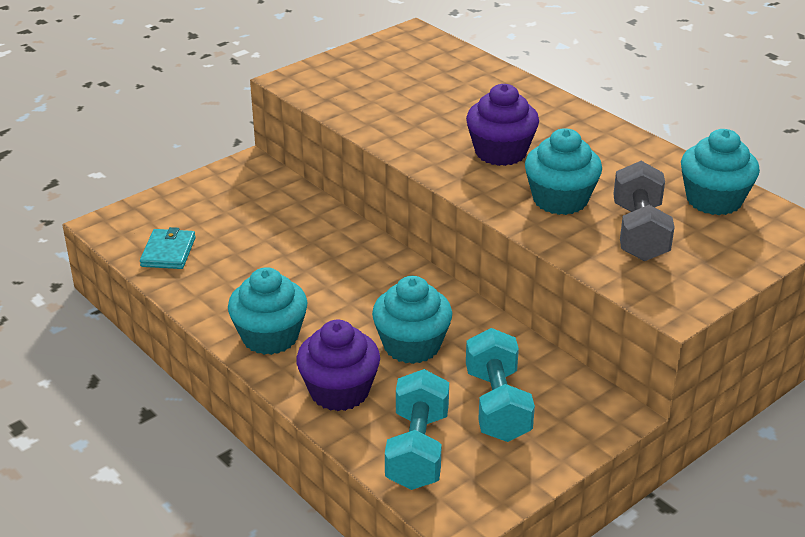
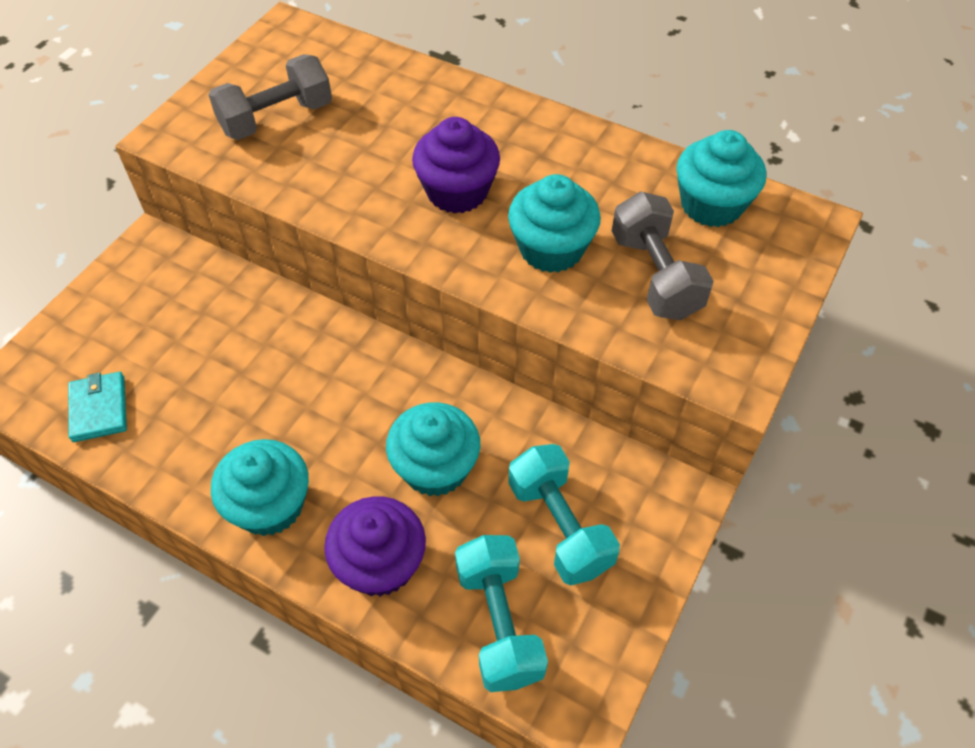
camera: 20 degrees left, 20 degrees up
none -> grey dumbbell [209,54,332,140]

